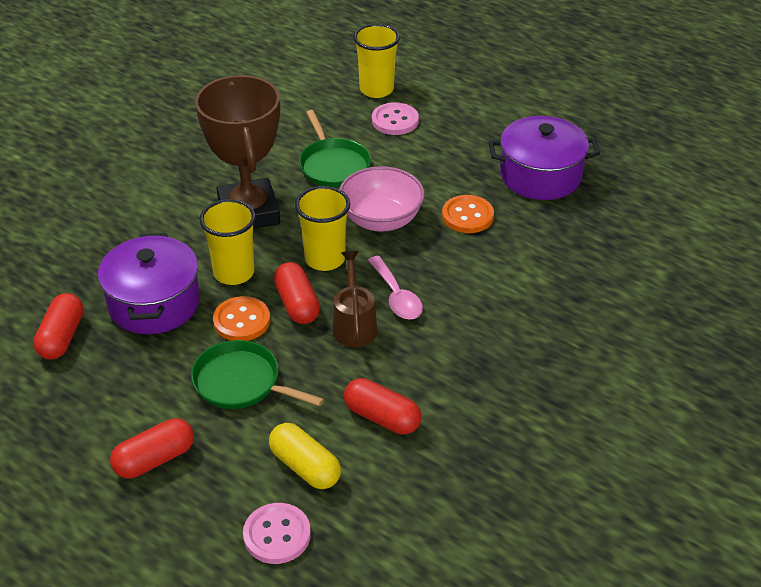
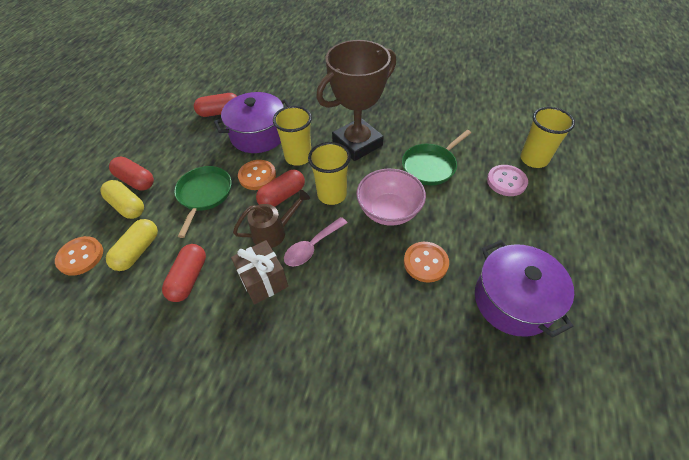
camera: 70 degrees right, 10 degrees up
pink button [243,503,311,564] -> orange button [55,236,103,276]
none -> yellow capsule [101,180,144,219]
none -> brown gift [231,240,288,304]

